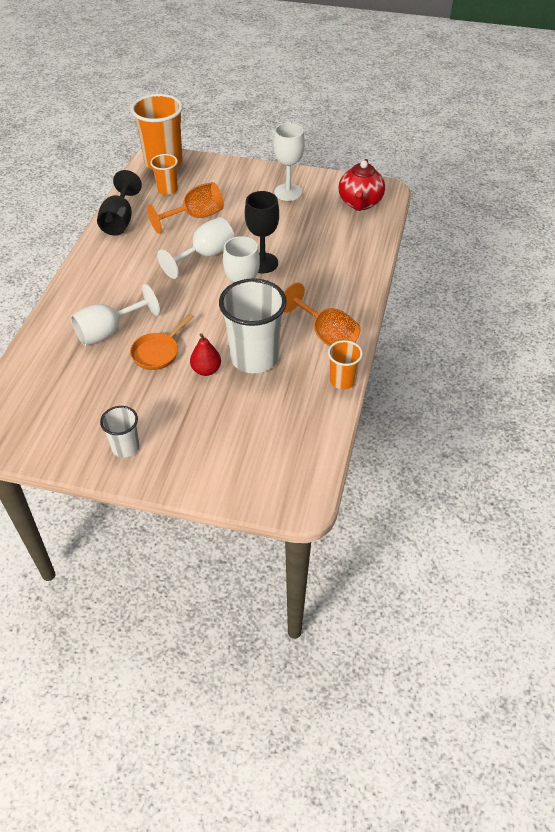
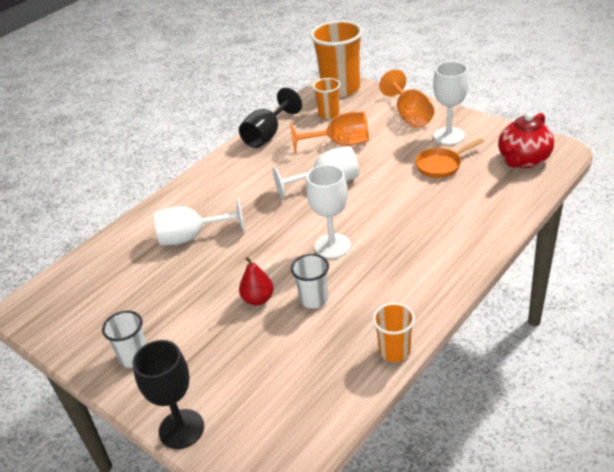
camera: 30 degrees right, 10 degrees down
orange pan [130,314,194,370] -> orange pan moved to [415,138,484,178]
white cup [219,278,287,373] -> white cup [291,254,329,309], size x0.52
black goblet [245,191,279,273] -> black goblet moved to [132,340,204,449]
orange goblet [283,283,361,347] -> orange goblet moved to [379,69,434,128]

